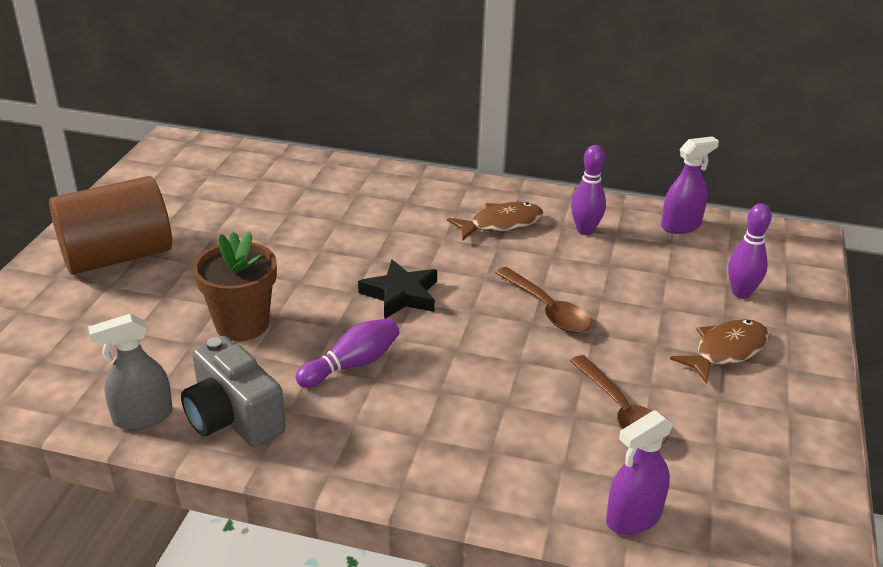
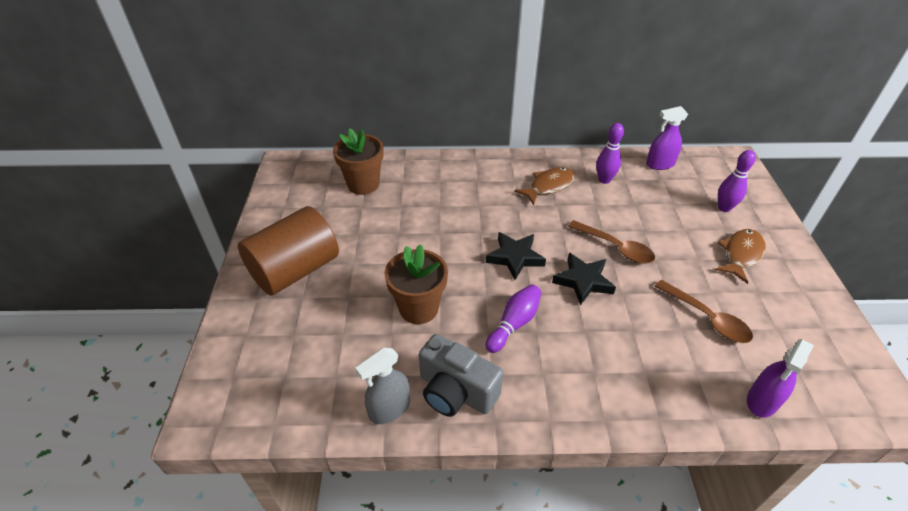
camera: 15 degrees left, 10 degrees up
purple spray bottle [661,136,719,234] -> purple spray bottle turned 150 degrees counterclockwise [646,106,688,170]
none -> brown flower pot [333,128,384,195]
none -> black star [552,253,616,305]

